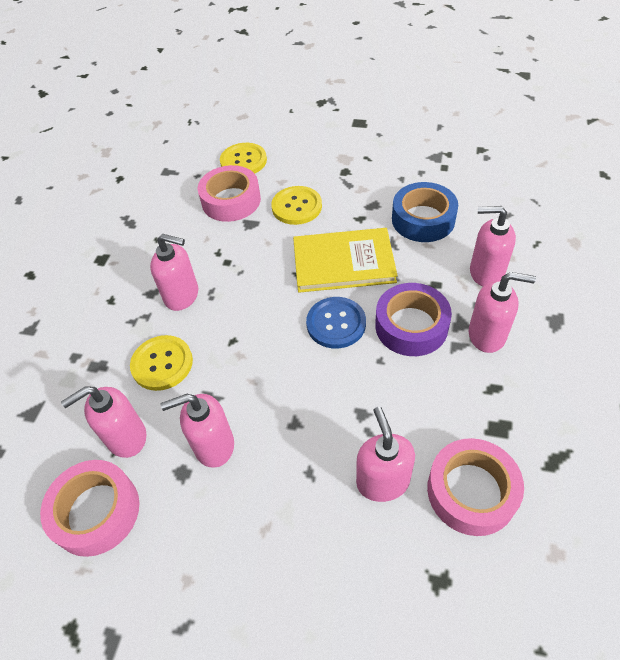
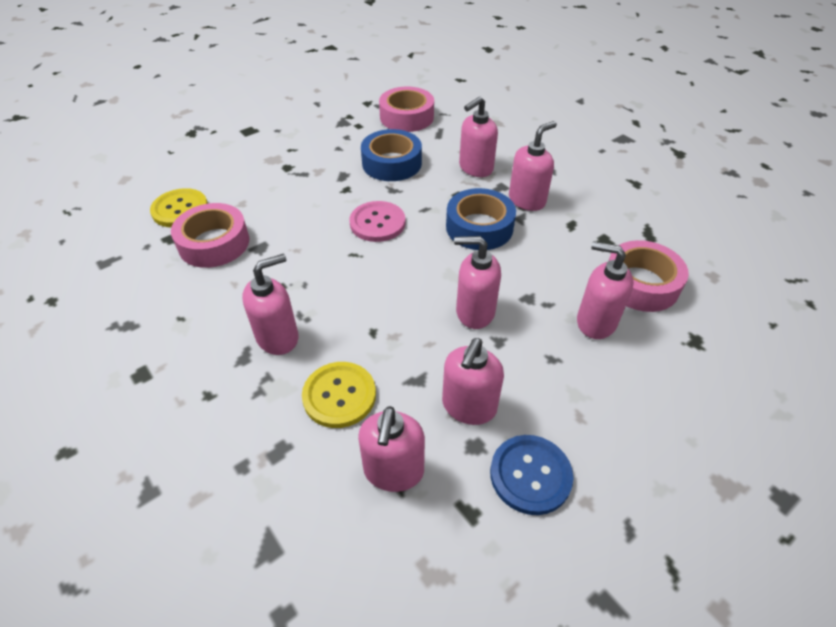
camera: 55 degrees left, 5 degrees down
pink tape [40,460,139,557] -> pink tape moved to [379,87,434,132]
yellow button [271,186,322,225] -> none
yellow book [293,228,398,293] -> pink button [350,201,406,242]
blue button [306,297,366,348] -> blue button moved to [490,435,573,515]
purple tape [375,283,452,356] -> blue tape [446,188,516,250]
none -> pink soap dispenser [454,236,501,329]

